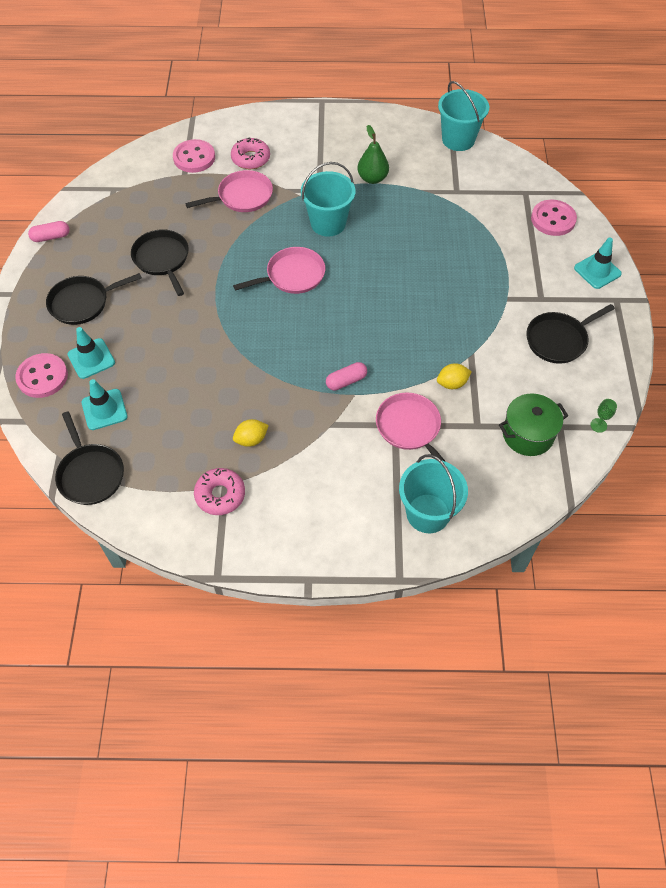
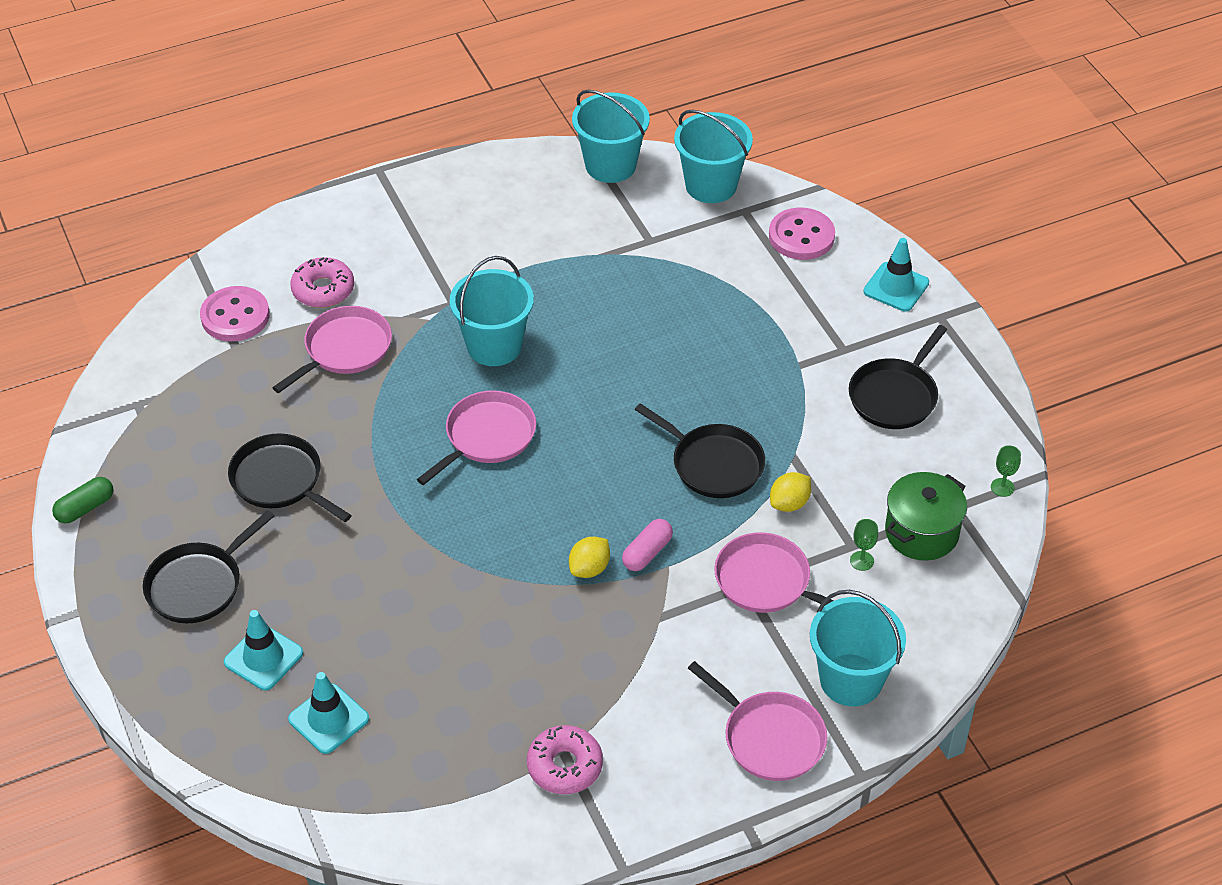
camera: 25 degrees left, 10 degrees down
pink button [15,353,68,398] -> none
pink capsule [28,221,70,242] -> green capsule [52,477,113,523]
black pan [55,412,124,505] -> black pan moved to [635,403,765,498]
yellow lemon [233,419,269,447] -> yellow lemon moved to [569,537,610,578]
green pear [358,125,389,184] -> none
none -> turquoise bucket [674,110,753,203]
none -> pink pan [688,661,827,781]
none -> green goblet [850,519,878,571]

